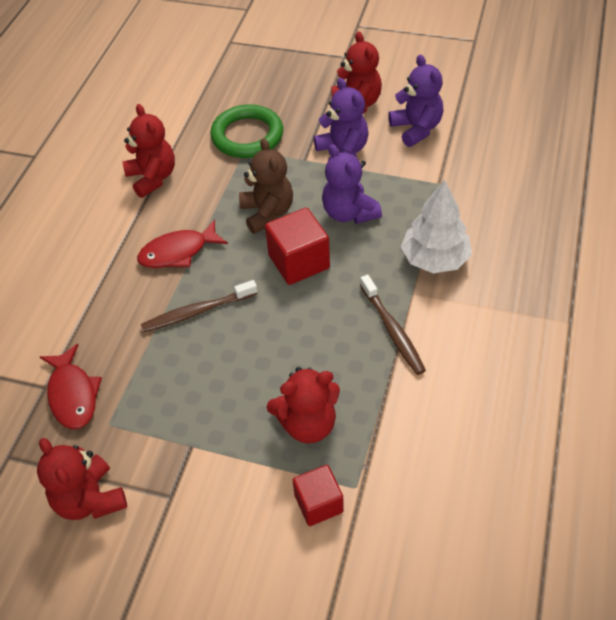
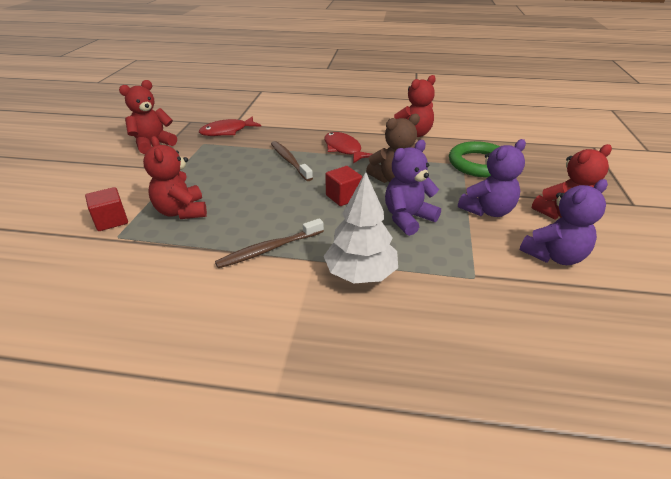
camera: 80 degrees right, 15 degrees down
red cube [265,208,330,285] -> red cube [325,166,362,206], size x0.66

